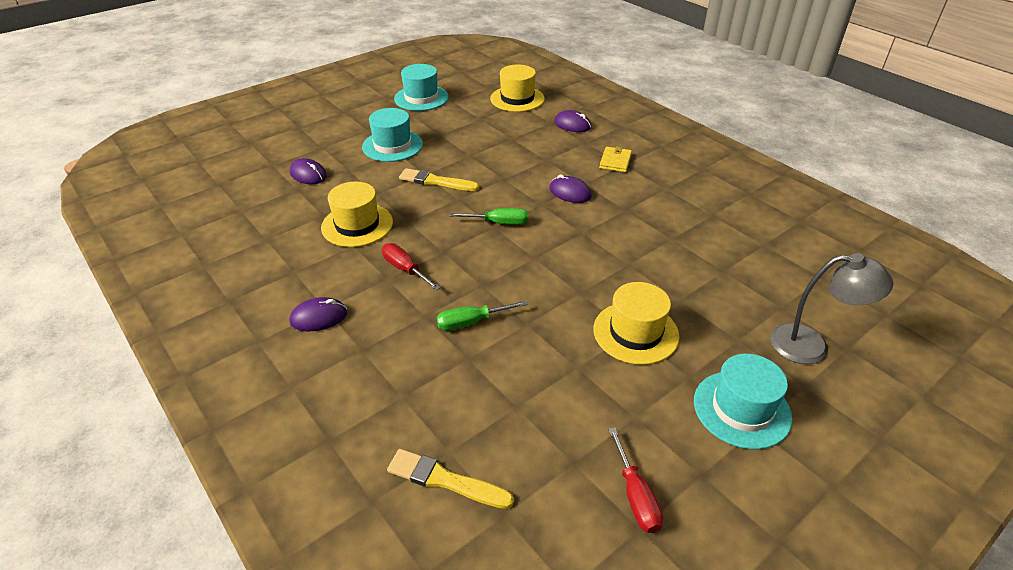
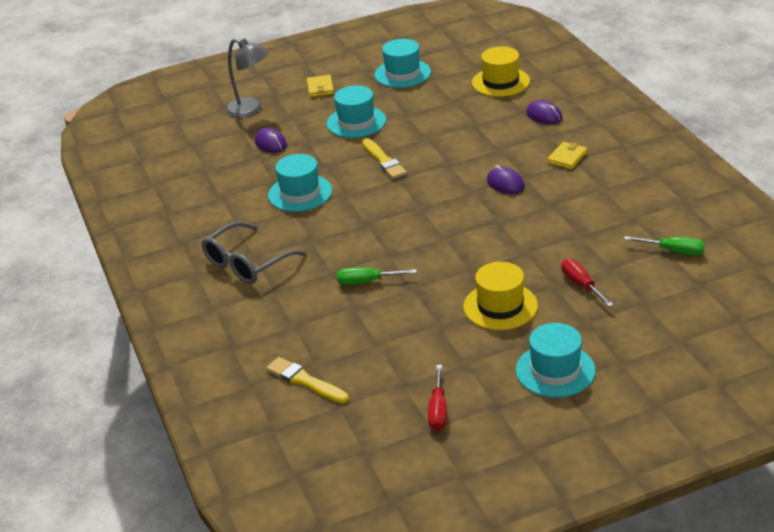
camera: 20 degrees right, 5 degrees down
purple mouse [289,297,347,331] -> grey glasses [201,221,307,284]
yellow hat [321,182,393,247] -> turquoise hat [268,154,332,212]
red screwdriver [382,243,441,290] -> red screwdriver moved to [561,259,613,307]
yellow brush [399,168,479,191] -> yellow brush turned 150 degrees counterclockwise [362,138,407,179]
green screwdriver [450,208,528,225] -> green screwdriver moved to [624,236,705,255]
grey lamp [770,253,893,364] -> grey lamp moved to [225,38,269,118]
none -> yellow wallet [307,75,334,97]

